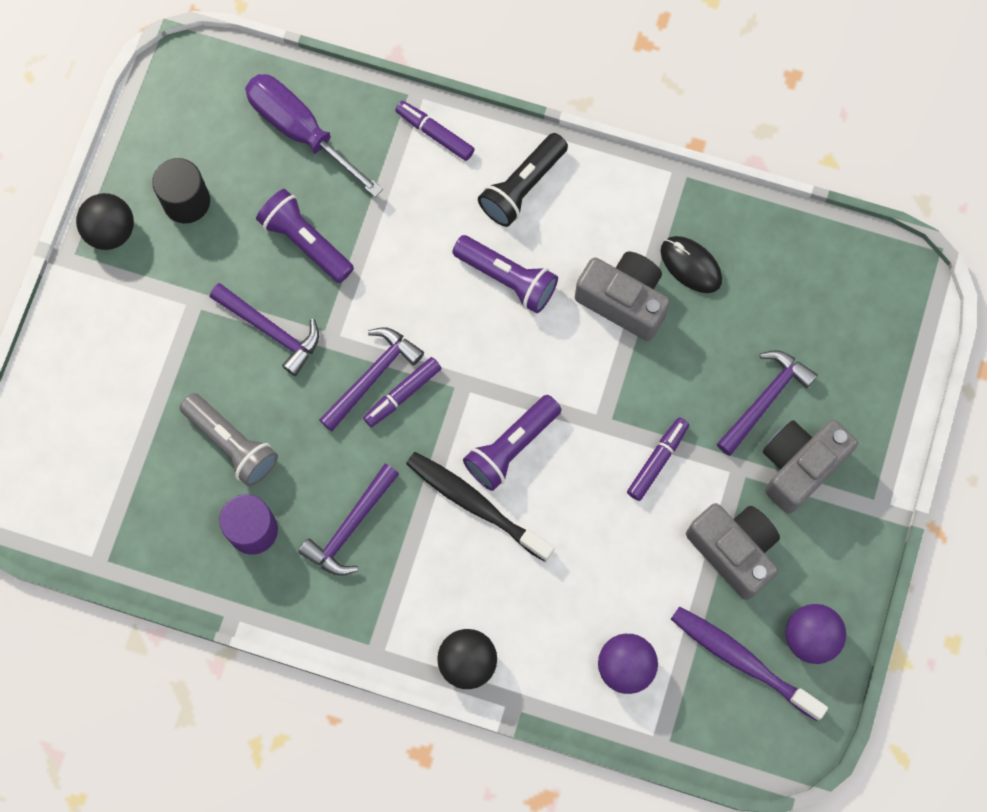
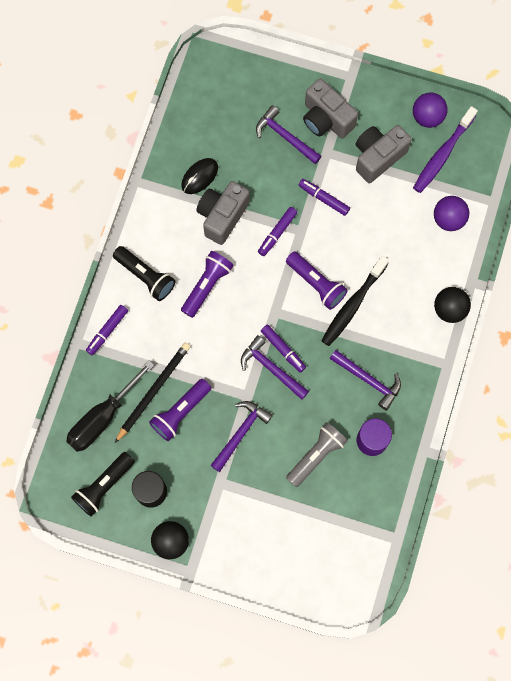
camera: 90 degrees left, 0 degrees up
purple screwdriver [245,74,383,197] -> black screwdriver [66,361,154,452]
none -> black flashlight [71,452,135,517]
none -> black pencil [115,343,190,443]
none -> purple marker [258,207,297,256]

